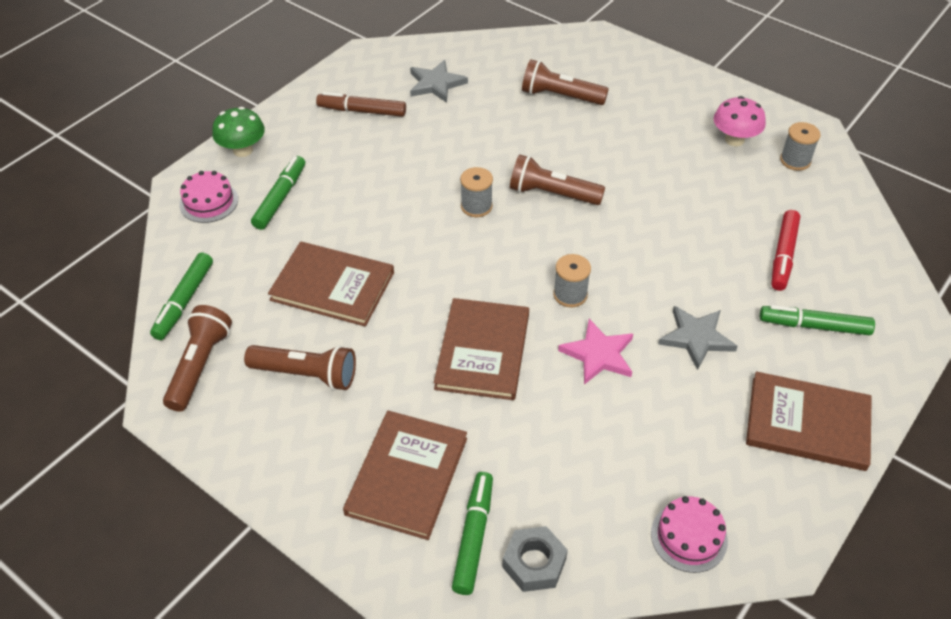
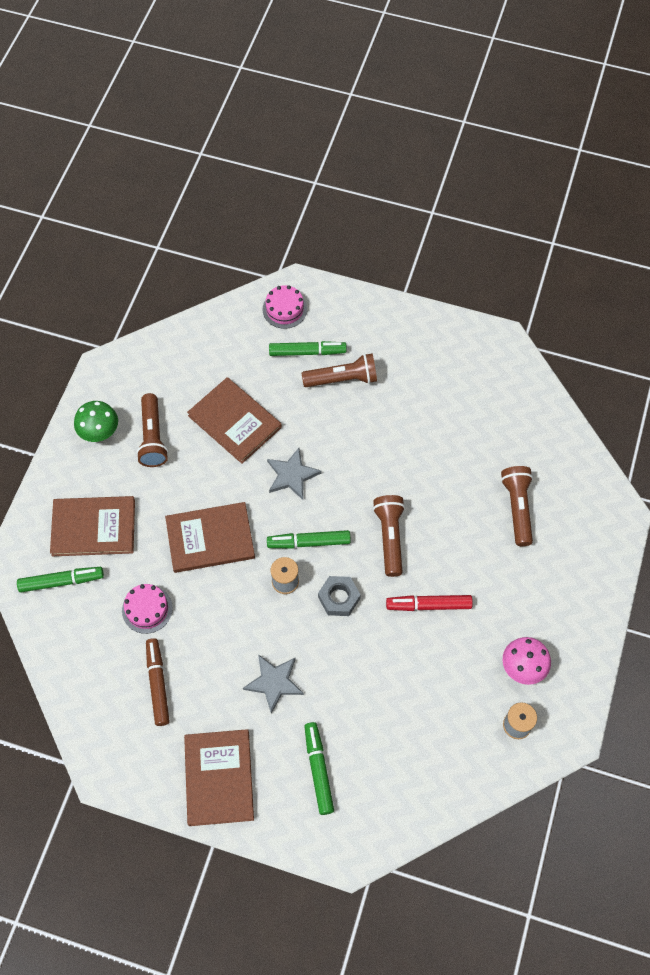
camera: 70 degrees right, 15 degrees up
green marker [150,253,213,340] -> green marker moved to [267,530,351,548]
brown flashlight [163,305,232,412] -> brown flashlight moved to [302,353,377,387]
green mushroom [212,107,265,157] -> green mushroom moved to [74,401,118,442]
brown book [268,241,394,327] -> brown book turned 45 degrees counterclockwise [187,377,282,464]
brown marker [316,92,406,117] -> brown marker moved to [146,638,170,726]
grey star [410,60,468,103] -> grey star moved to [267,448,322,500]
grey spool [460,167,493,217] -> none
grey nut [502,526,568,592] -> grey nut moved to [318,576,360,616]
pink star [558,319,633,385] -> none
pink cake [651,496,728,573] -> pink cake moved to [122,584,173,634]
red marker [771,210,800,291] -> red marker moved to [386,595,473,611]

